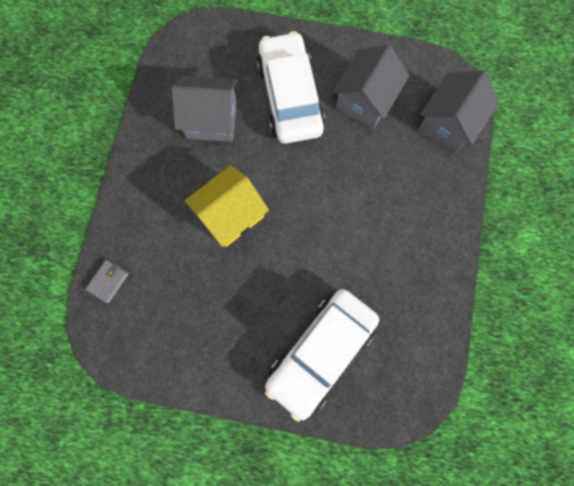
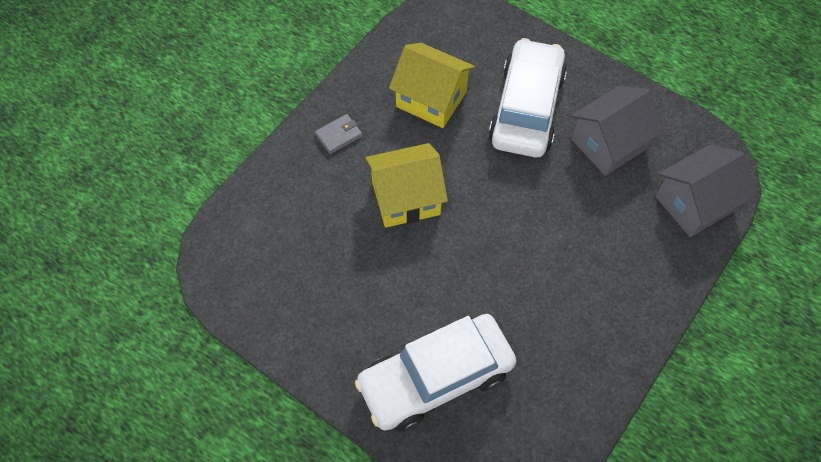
camera: 25 degrees right, 15 degrees down
grey wallet [85,260,129,303] -> grey wallet moved to [315,114,362,154]
grey house [171,76,237,142] -> yellow house [389,43,475,128]

